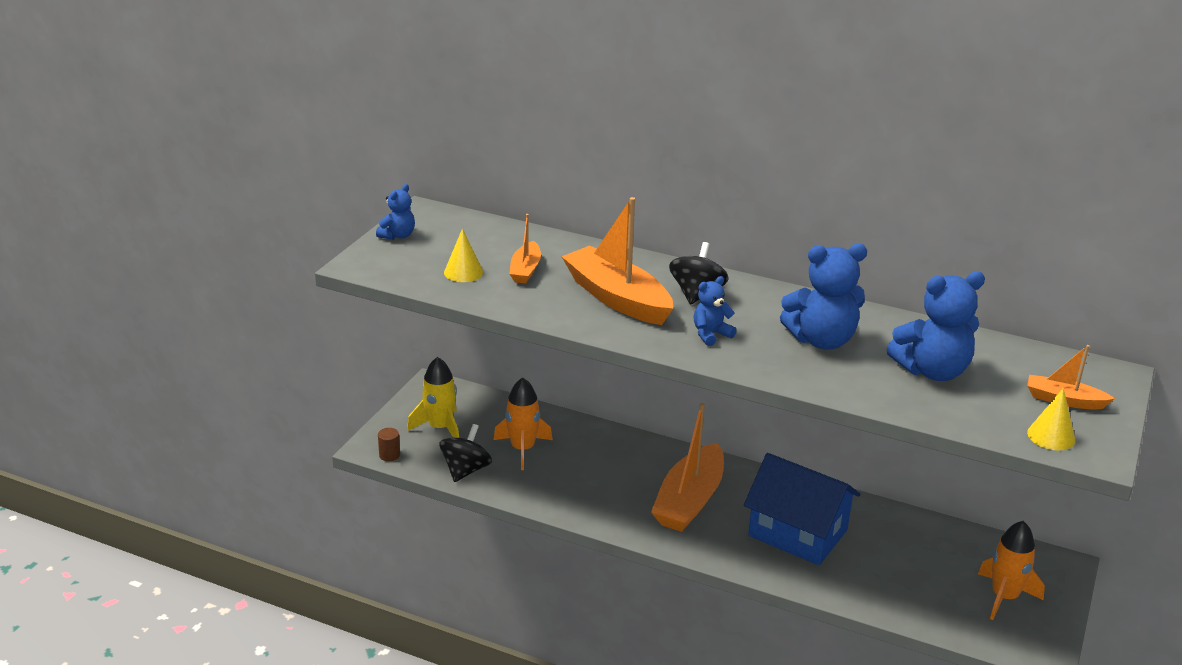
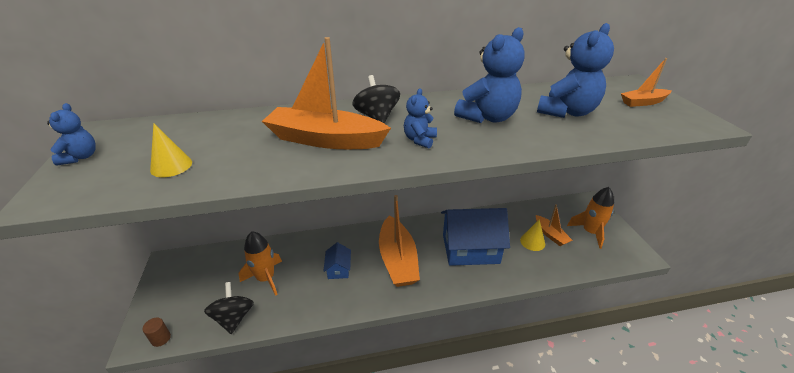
camera: 35 degrees left, 5 degrees up
yellow rocket [407,357,459,438] -> none
orange boat [509,214,541,283] -> orange boat moved to [536,204,572,246]
yellow cone [1027,388,1075,450] -> yellow cone moved to [520,219,545,251]
none -> blue house [324,242,351,279]

